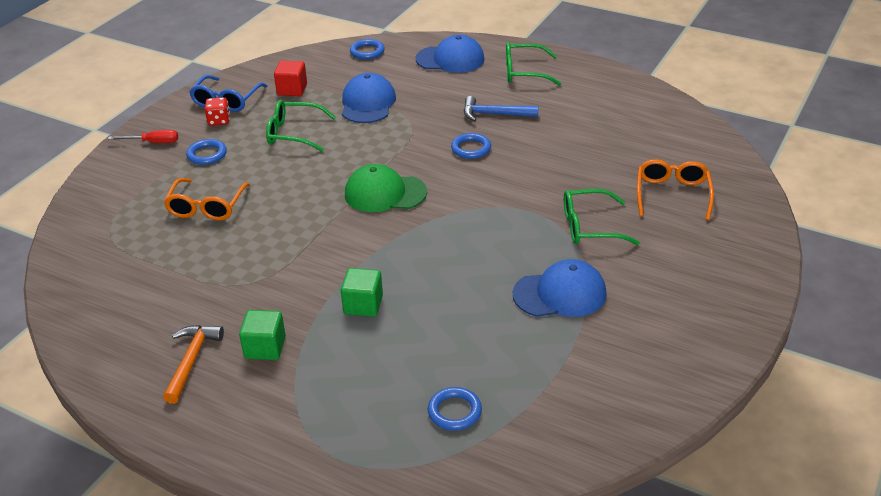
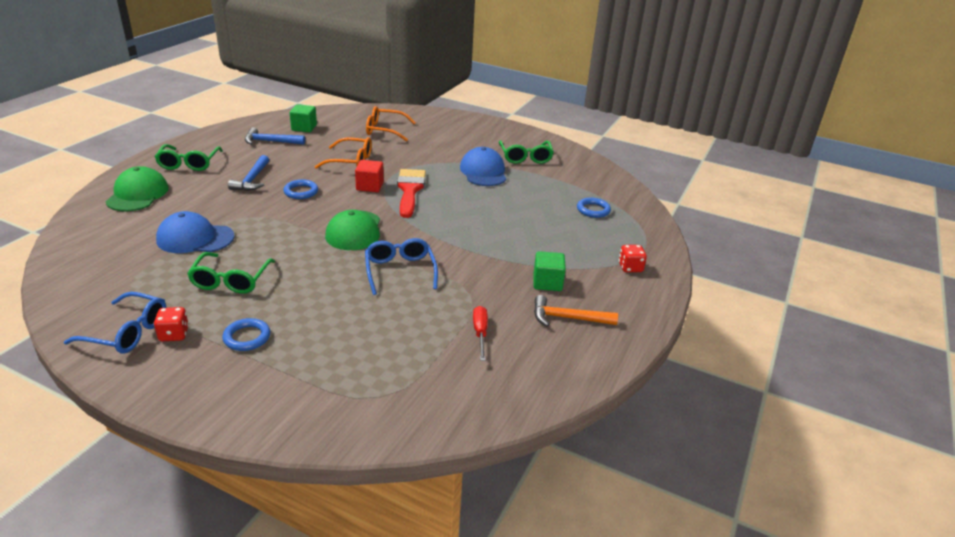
camera: 95 degrees left, 5 degrees down
red screwdriver [108,130,178,143] -> red screwdriver moved to [473,306,488,361]
orange glasses [164,178,250,220] -> orange glasses moved to [315,137,372,169]
red cube [274,61,307,96] -> red cube moved to [355,160,384,192]
green cube [341,268,383,317] -> green cube moved to [290,104,317,132]
blue ring [350,39,385,60] -> none
blue cap [416,35,485,73] -> green cap [106,166,168,211]
green glasses [564,189,640,245] -> green glasses moved to [499,140,554,164]
none -> blue hammer [245,127,305,145]
none -> blue glasses [365,238,438,295]
none -> red brush [397,169,426,218]
none -> red dice [619,245,647,272]

